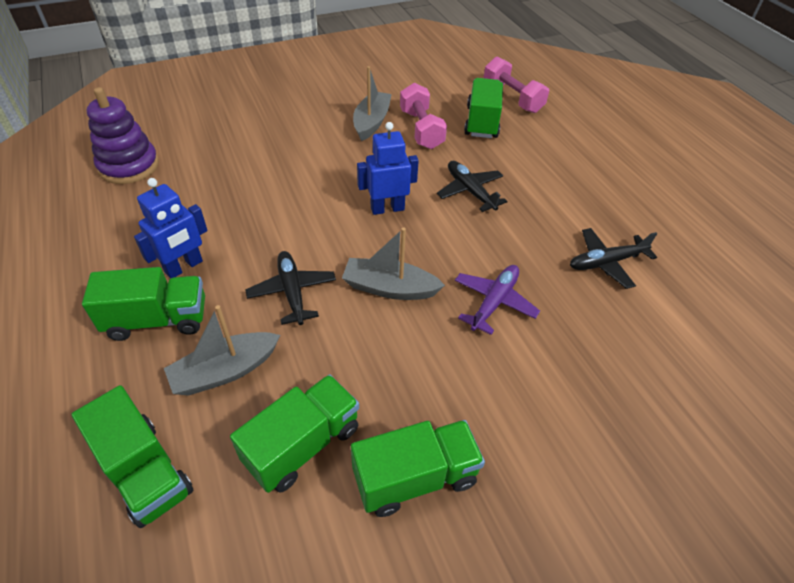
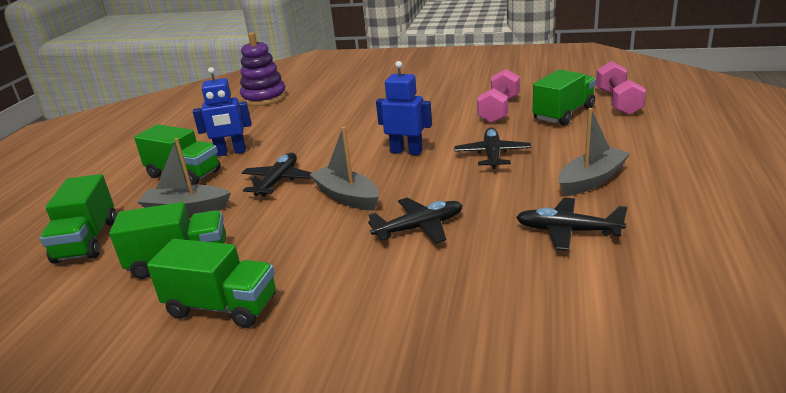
camera: 40 degrees right, 20 degrees down
grey boat [353,66,392,141] -> grey boat moved to [558,108,630,196]
purple plane [455,265,540,335] -> black plane [368,198,463,244]

